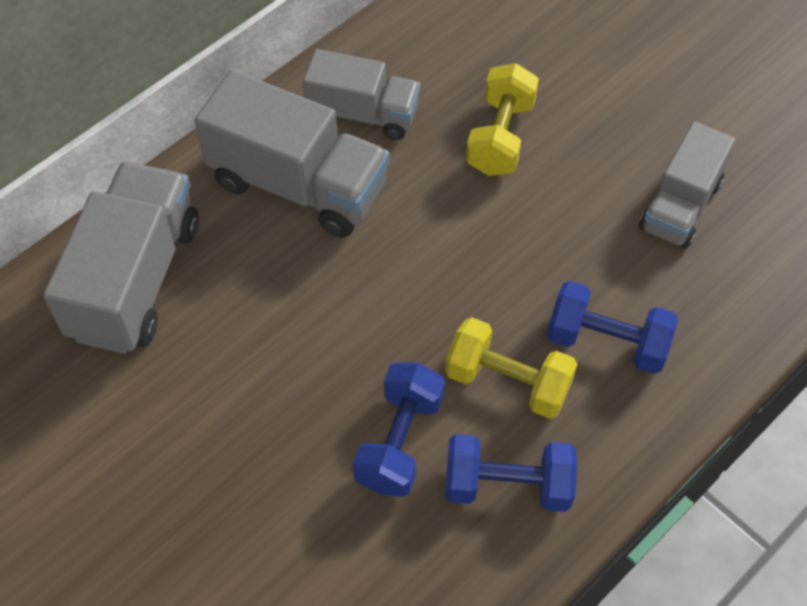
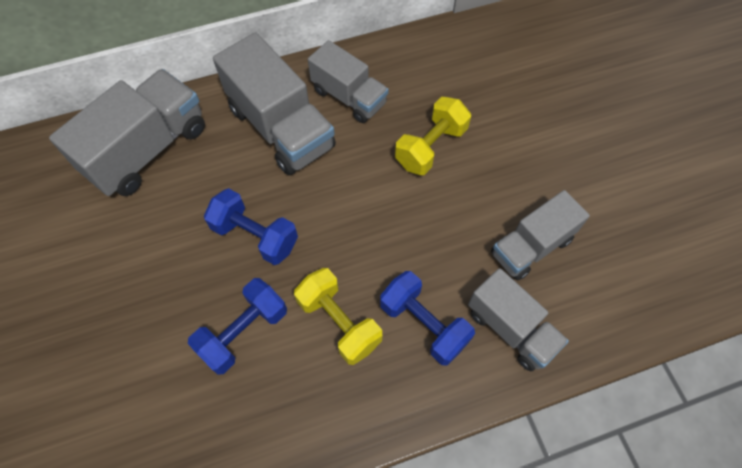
camera: 25 degrees right, 5 degrees up
blue dumbbell [445,434,577,512] -> blue dumbbell moved to [204,188,298,265]
none -> grey truck [468,268,569,372]

